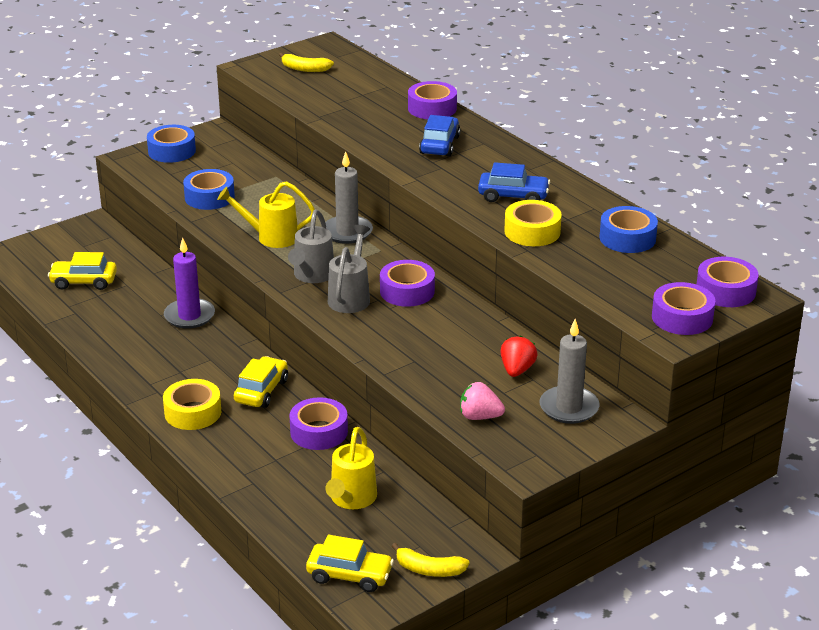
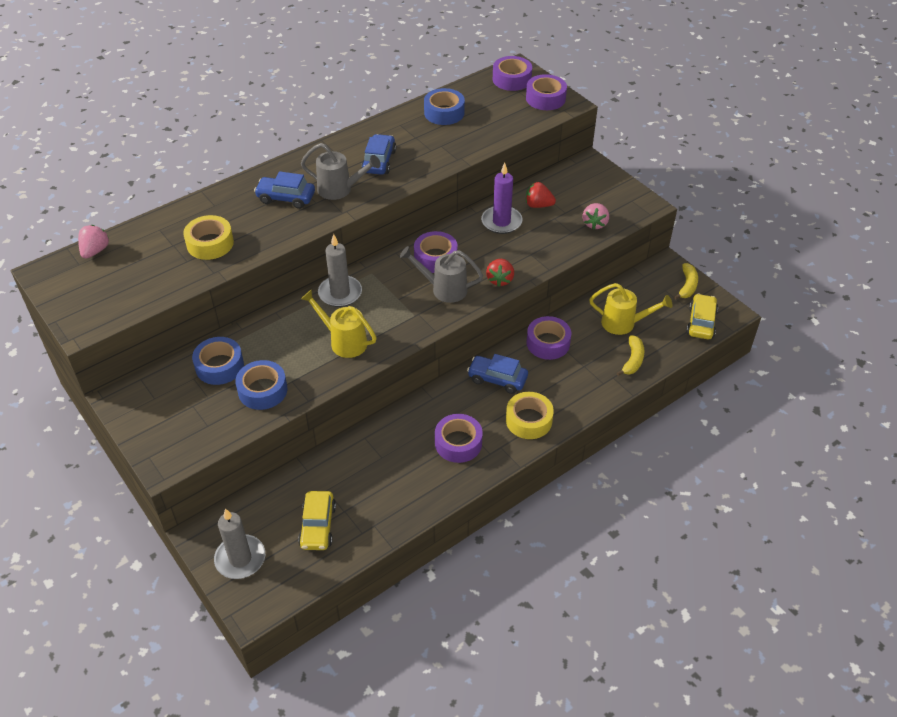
camera: 90 degrees left, 15 degrees up
blue tape [147,125,196,163] -> blue tape moved to [192,337,244,385]
purple candle [164,237,215,329] -> purple candle moved to [481,163,522,234]
yellow watering can [217,181,315,248] -> yellow watering can turned 120 degrees clockwise [301,289,377,358]
yellow car [234,356,288,408] -> blue car [467,354,528,394]
yellow banana [279,53,334,72] -> yellow banana moved to [617,335,645,376]
grey watering can [288,210,334,283] -> grey watering can moved to [301,143,381,200]
purple tape [408,81,457,119] -> purple tape moved to [435,414,483,463]
yellow tape [504,200,562,246] -> yellow tape moved to [183,215,234,260]
grey candle [540,319,599,424] -> grey candle moved to [214,508,265,579]
none -> pink strawberry [78,225,109,258]
none -> red strawberry [486,259,514,287]

